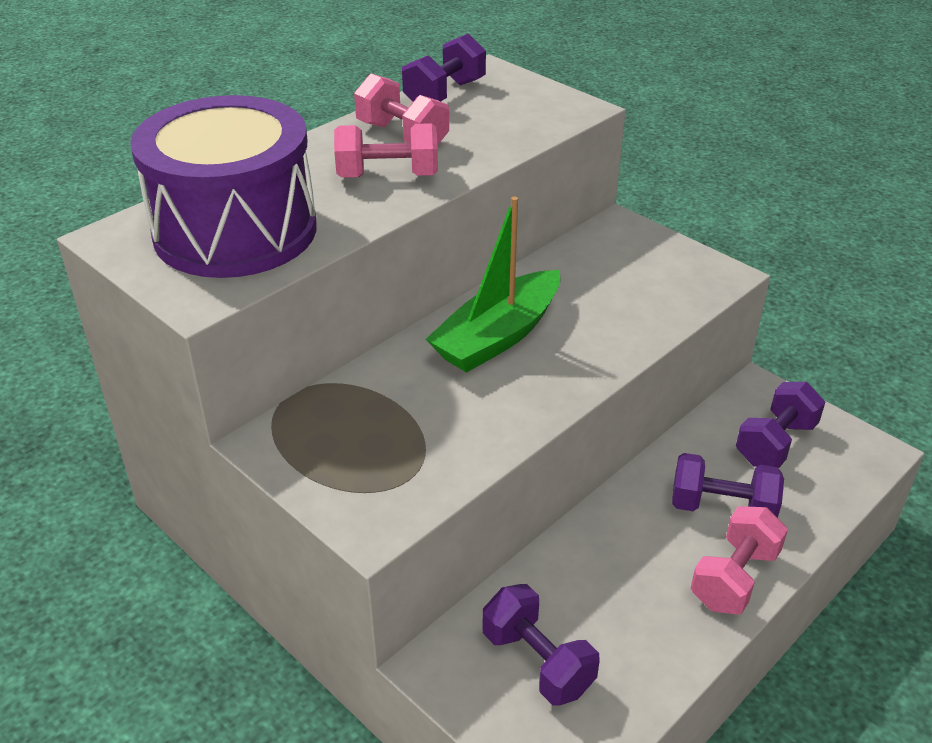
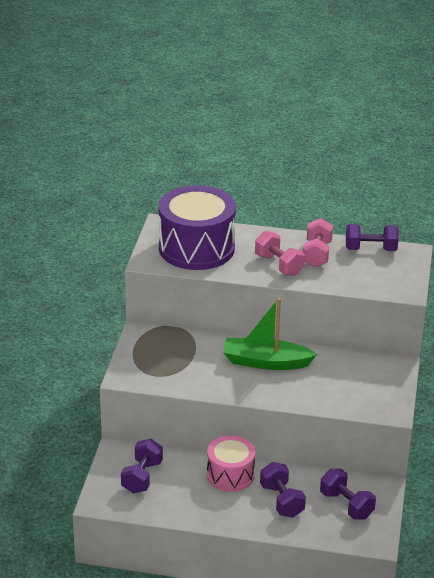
camera: 55 degrees right, 5 degrees down
pink dumbbell [691,506,788,614] -> none
purple dumbbell [736,382,825,468] -> purple dumbbell turned 45 degrees clockwise [320,469,376,520]
none -> pink drum [207,435,256,492]

